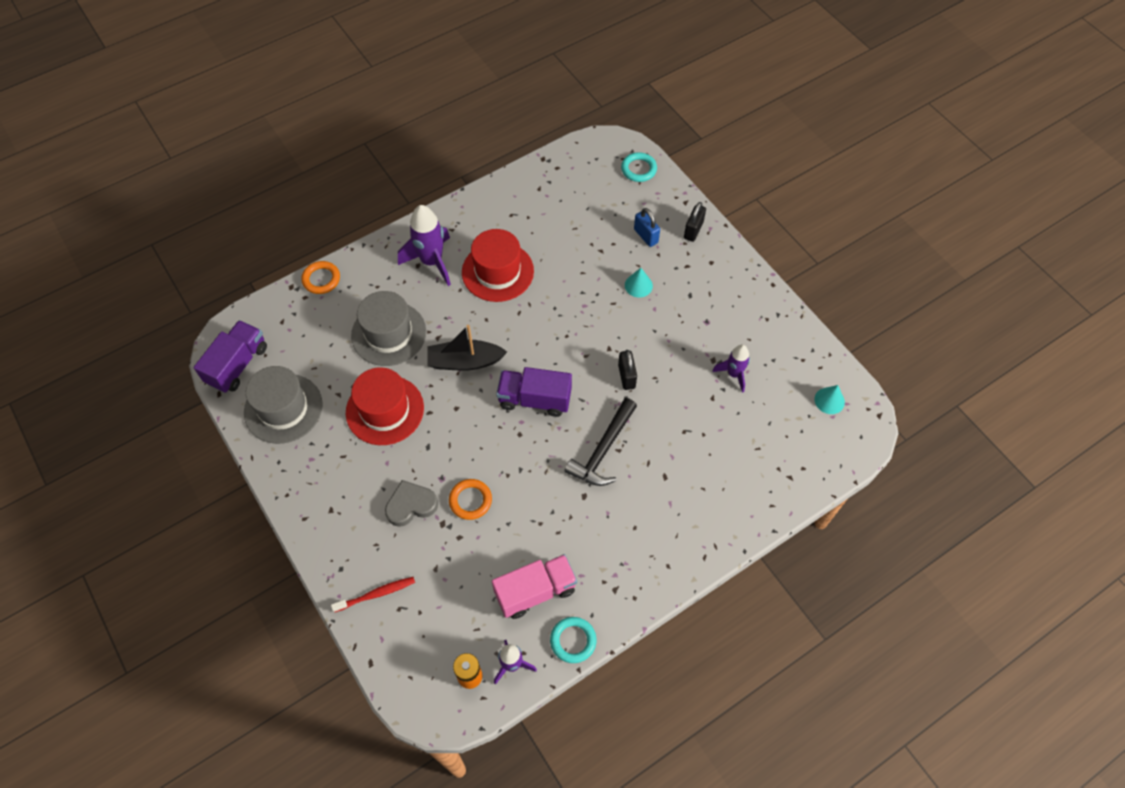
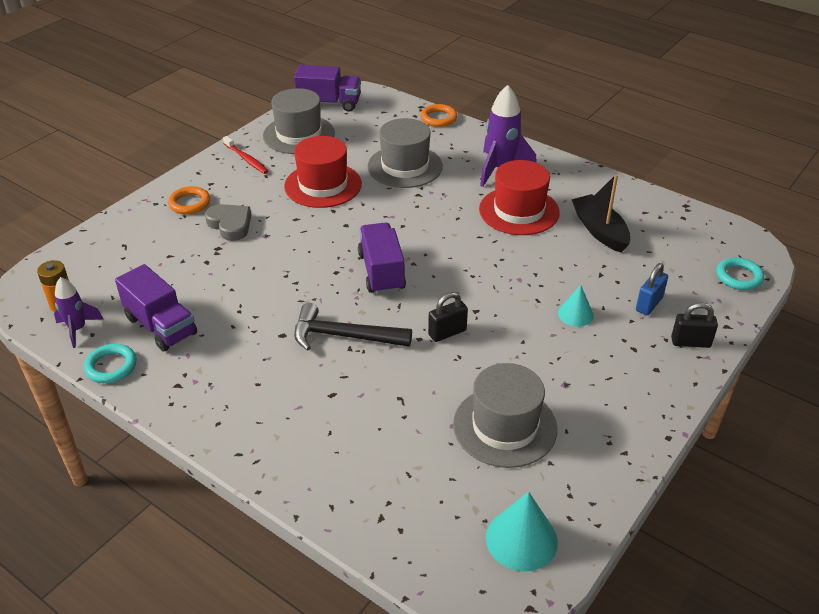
camera: 70 degrees right, 20 degrees down
red toothbrush [331,577,415,612] -> red toothbrush moved to [223,136,268,174]
black boat [427,325,507,371] -> black boat moved to [572,174,631,253]
orange ring [449,479,492,520] -> orange ring moved to [168,186,210,214]
pink truck [492,554,577,619] -> purple truck [115,264,197,351]
purple rocket [712,345,750,393] -> grey hat [453,363,557,468]
turquoise cone [814,385,845,414] -> turquoise cone [486,492,558,571], size x1.59

